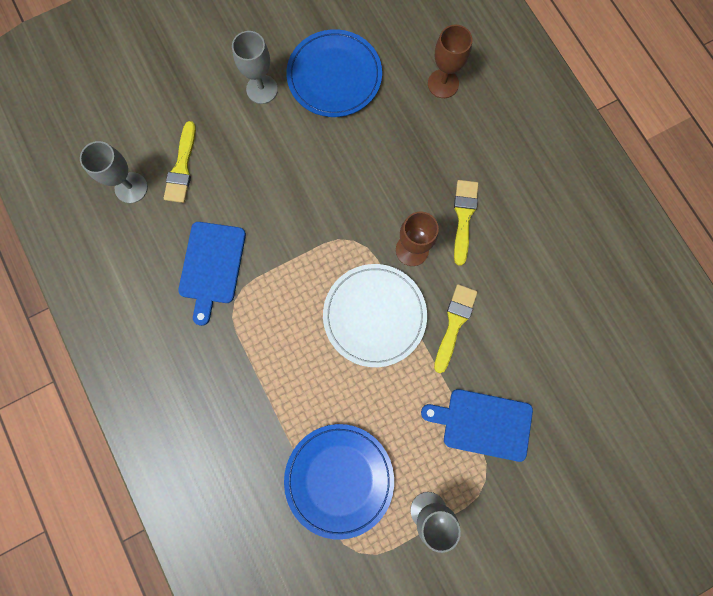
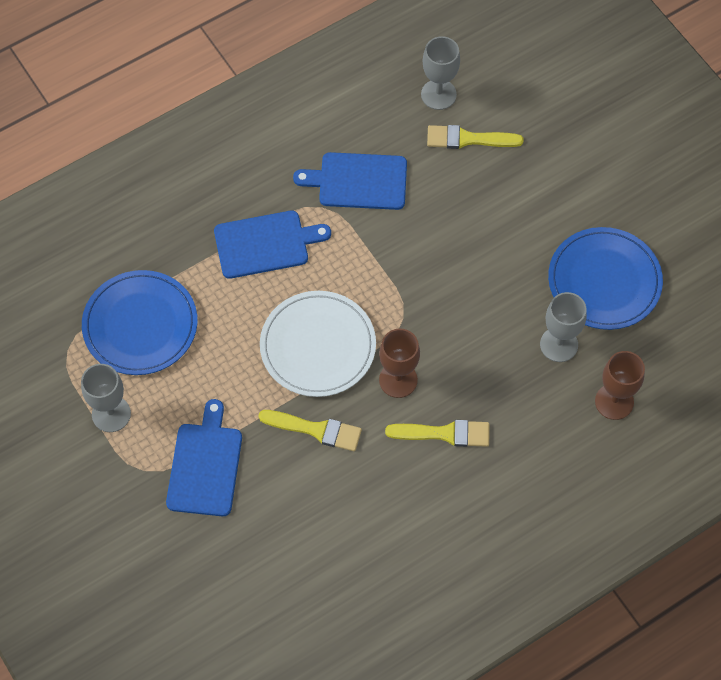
camera: 85 degrees right, 15 degrees down
grey goblet [232,31,278,104] -> grey goblet moved to [540,292,587,362]
none -> blue cutting board [214,211,331,279]

